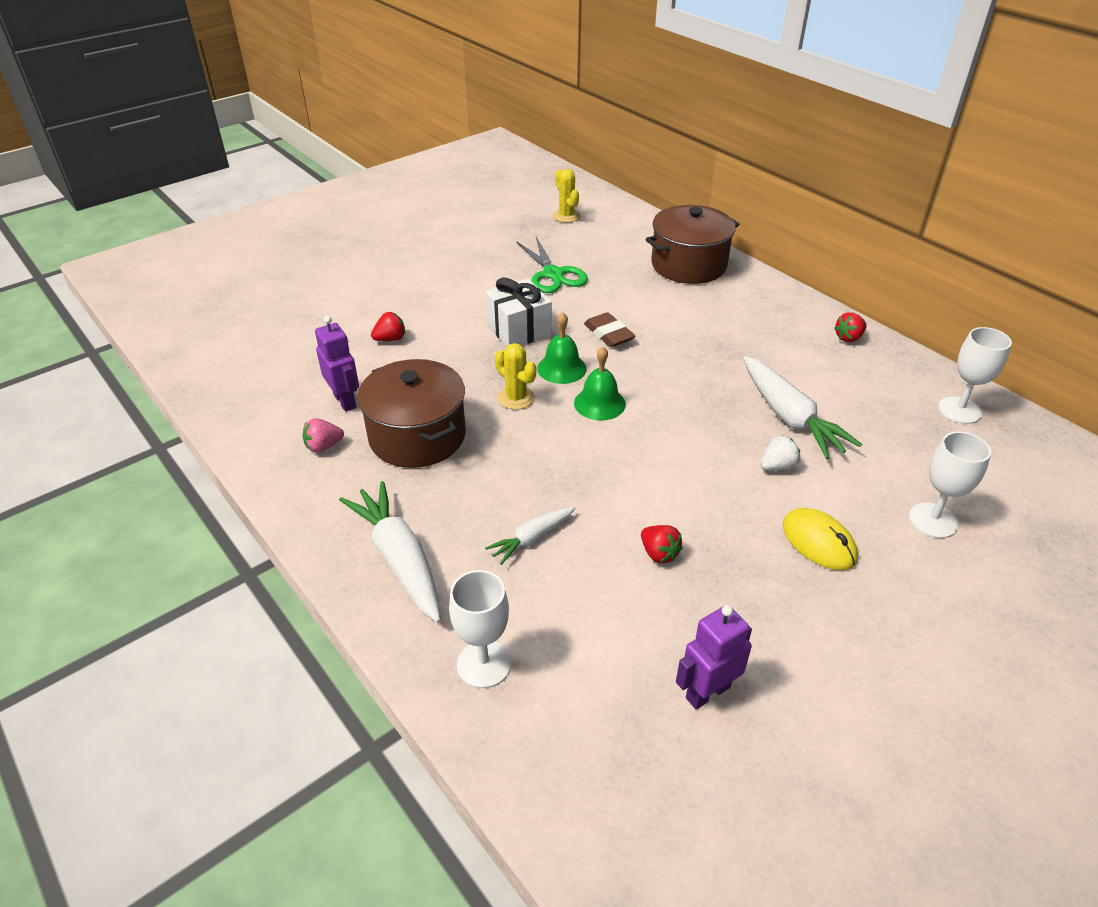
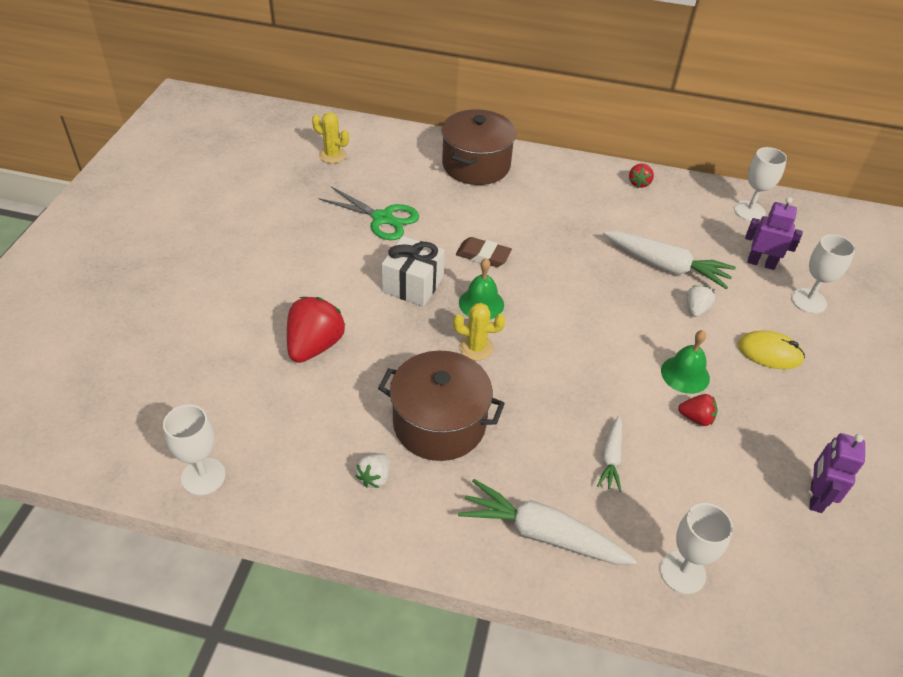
camera: 40 degrees left, 5 degrees up
pink strawberry [303,418,344,453] -> white strawberry [356,453,390,488]
purple robot [315,316,359,412] -> purple robot moved to [745,197,803,270]
red strawberry [371,312,405,341] -> red strawberry [287,297,346,363], size x1.92
green bell [574,346,626,420] -> green bell moved to [661,330,710,394]
none -> white goblet [163,405,226,495]

